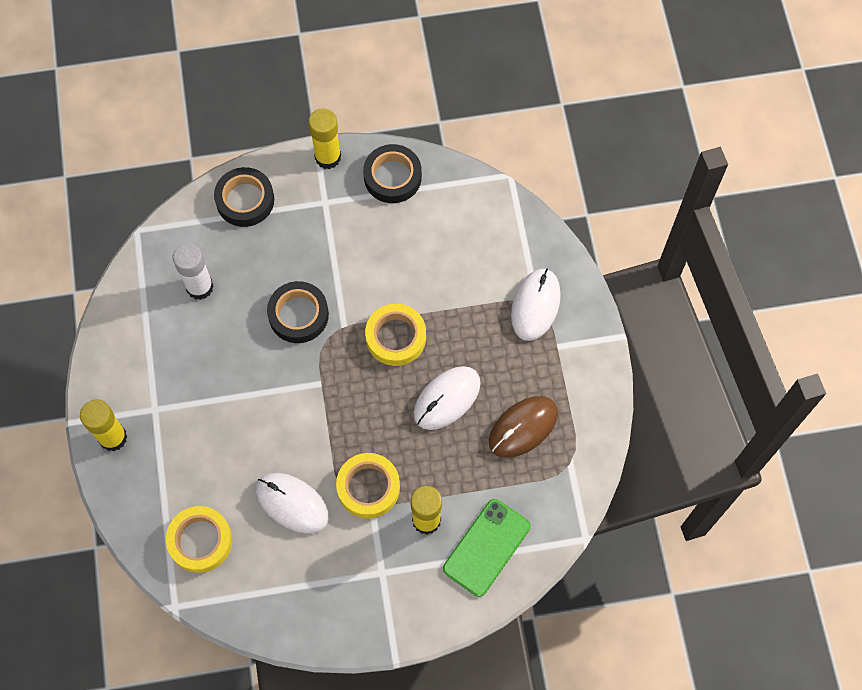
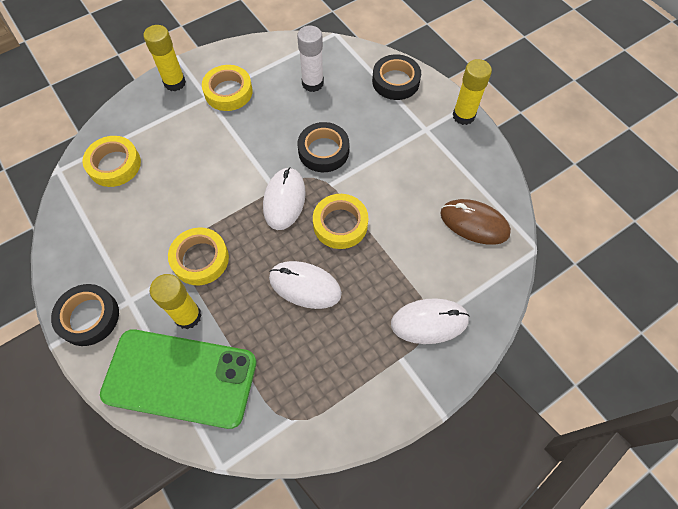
camera: 65 degrees right, 5 degrees down
white mouse [256,473,329,534] -> white mouse moved to [263,167,306,230]
black tape [363,144,422,203] -> black tape moved to [51,284,119,346]
green phone [443,499,531,597] -> green phone [100,329,256,429], size x1.58
brown mouse [489,396,558,458] -> brown mouse moved to [440,199,511,245]
none -> yellow tape [202,65,253,111]

